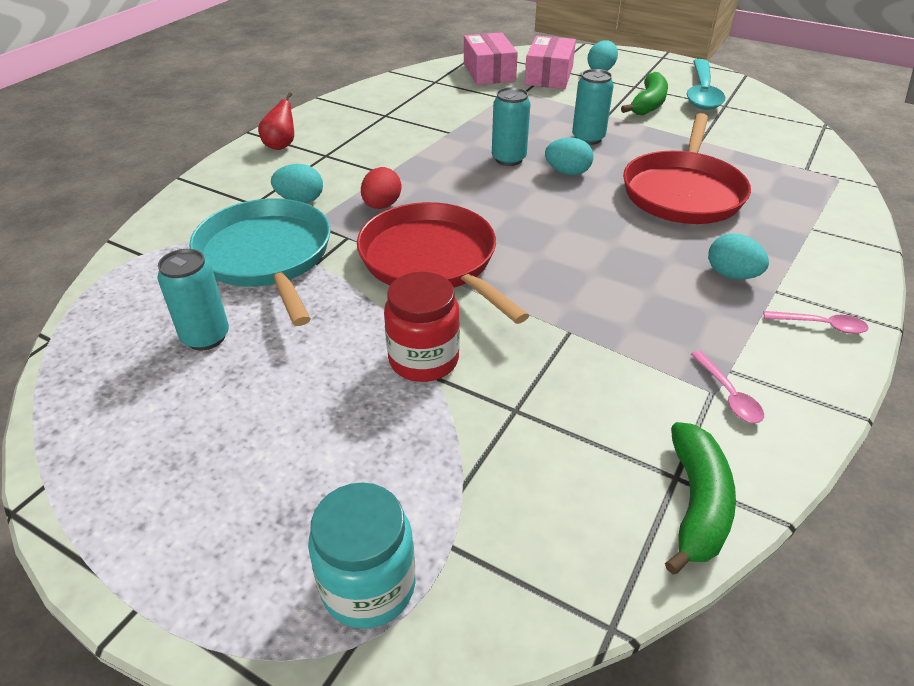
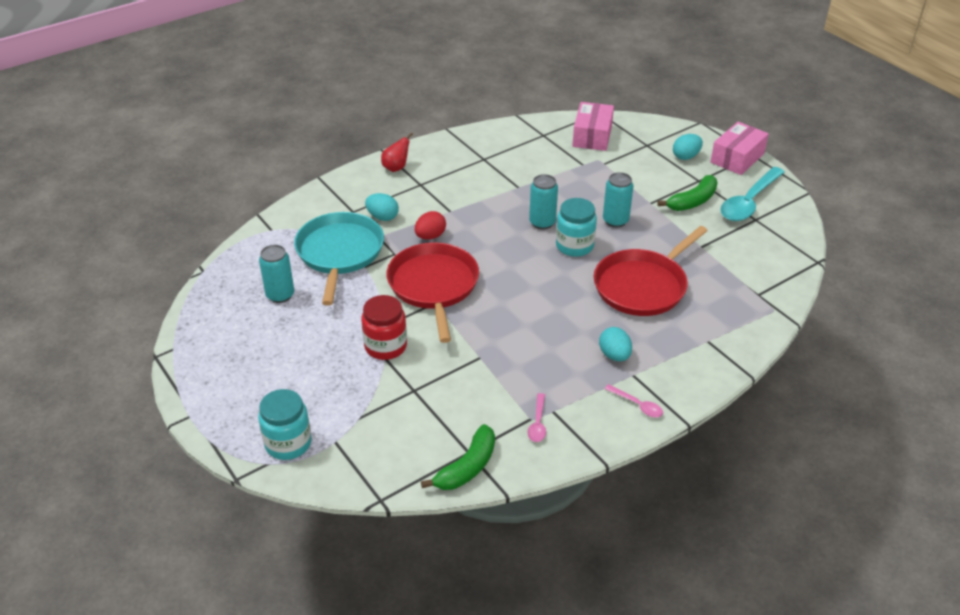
camera: 25 degrees right, 0 degrees up
pink box [524,36,576,89] -> pink box moved to [711,122,769,175]
turquoise egg [545,138,594,175] -> turquoise jar [556,198,597,257]

